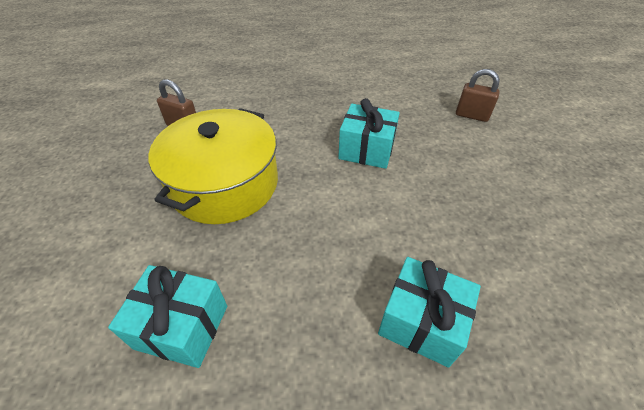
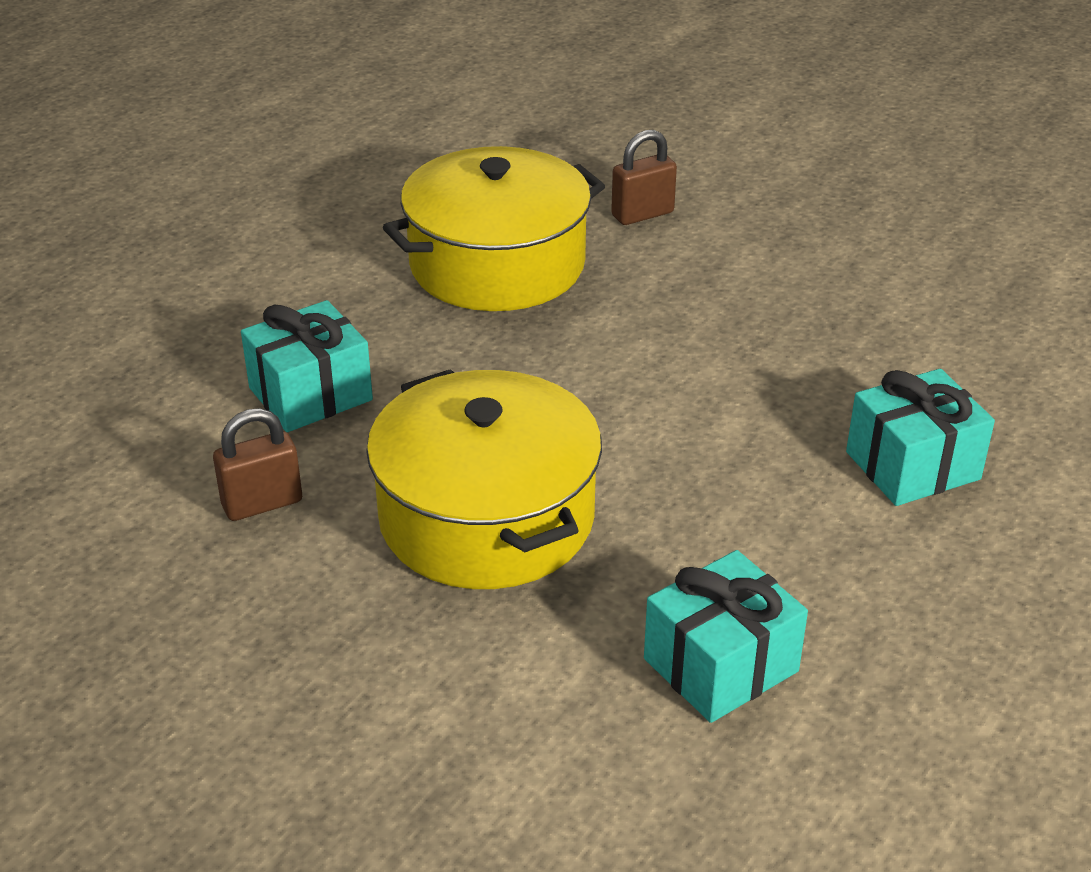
camera: 50 degrees left, 10 degrees down
turquoise gift [338,98,400,169] -> turquoise gift moved to [241,300,373,432]
none -> yellow pot [383,146,605,311]

